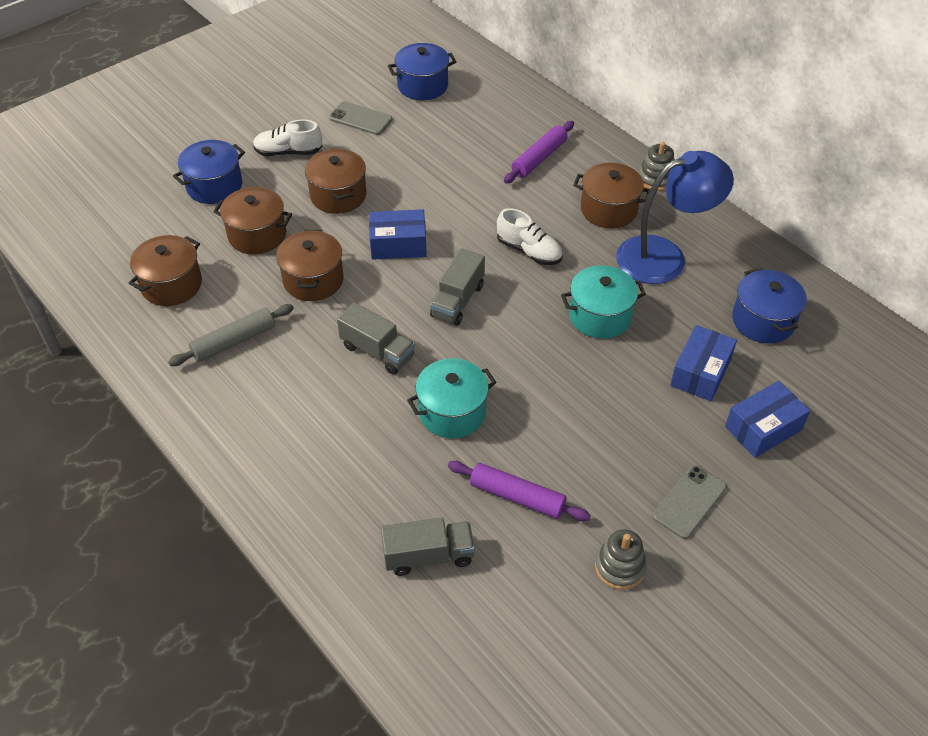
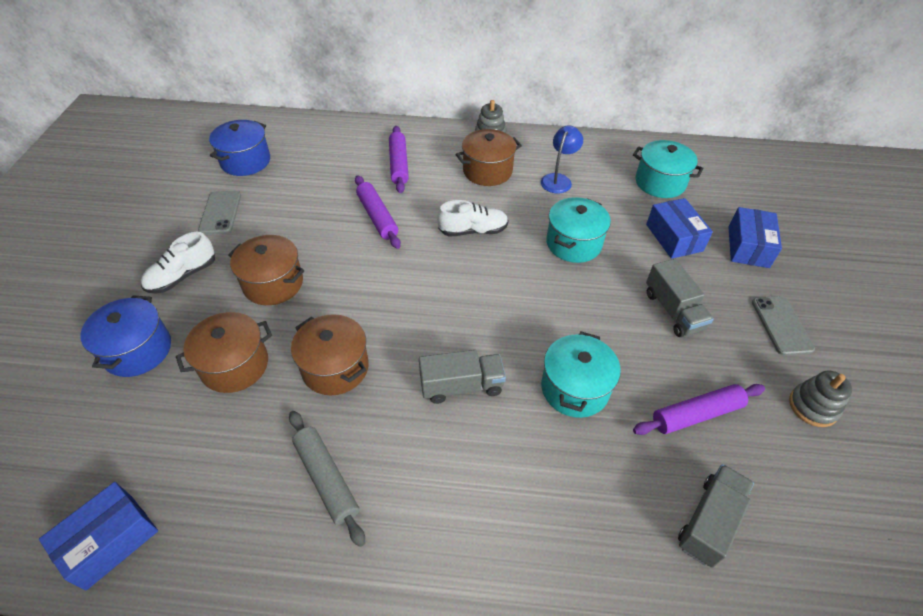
camera: 45 degrees left, 0 degrees up
brown pot [129,235,202,306] -> none
grey rolling pin [168,304,294,366] -> grey rolling pin turned 45 degrees counterclockwise [289,411,365,547]
grey phone [329,101,392,135] -> grey phone turned 75 degrees counterclockwise [198,191,241,234]
blue box [369,209,427,260] -> blue box moved to [39,482,158,591]
grey truck [430,248,485,325] -> grey truck moved to [646,259,714,337]
blue lamp [616,151,734,284] -> blue lamp [541,125,583,194], size x0.53
blue pot [732,268,807,343] -> turquoise pot [633,140,703,198]
none -> purple rolling pin [355,175,401,249]

